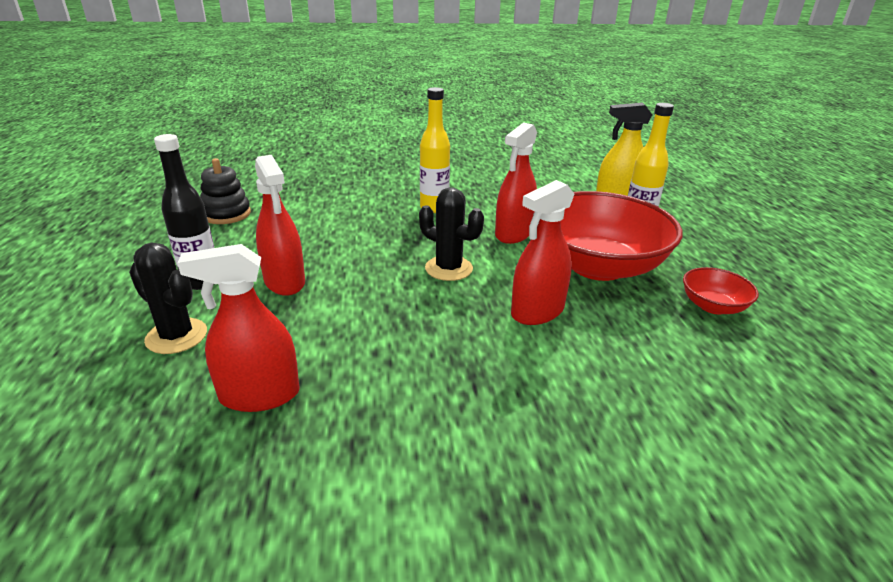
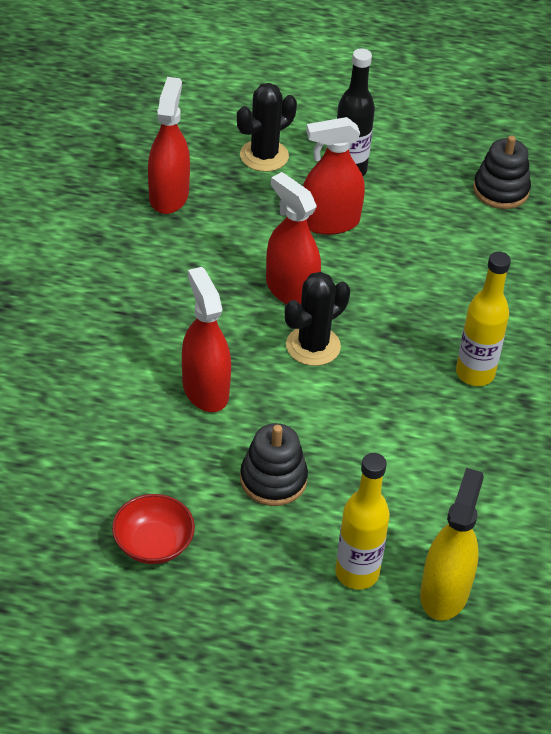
camera: 105 degrees right, 15 degrees up
red spray bottle [495,122,537,244] -> red spray bottle moved to [266,172,321,305]
red bowl [533,191,683,281] -> black stacking toy [240,423,308,506]

